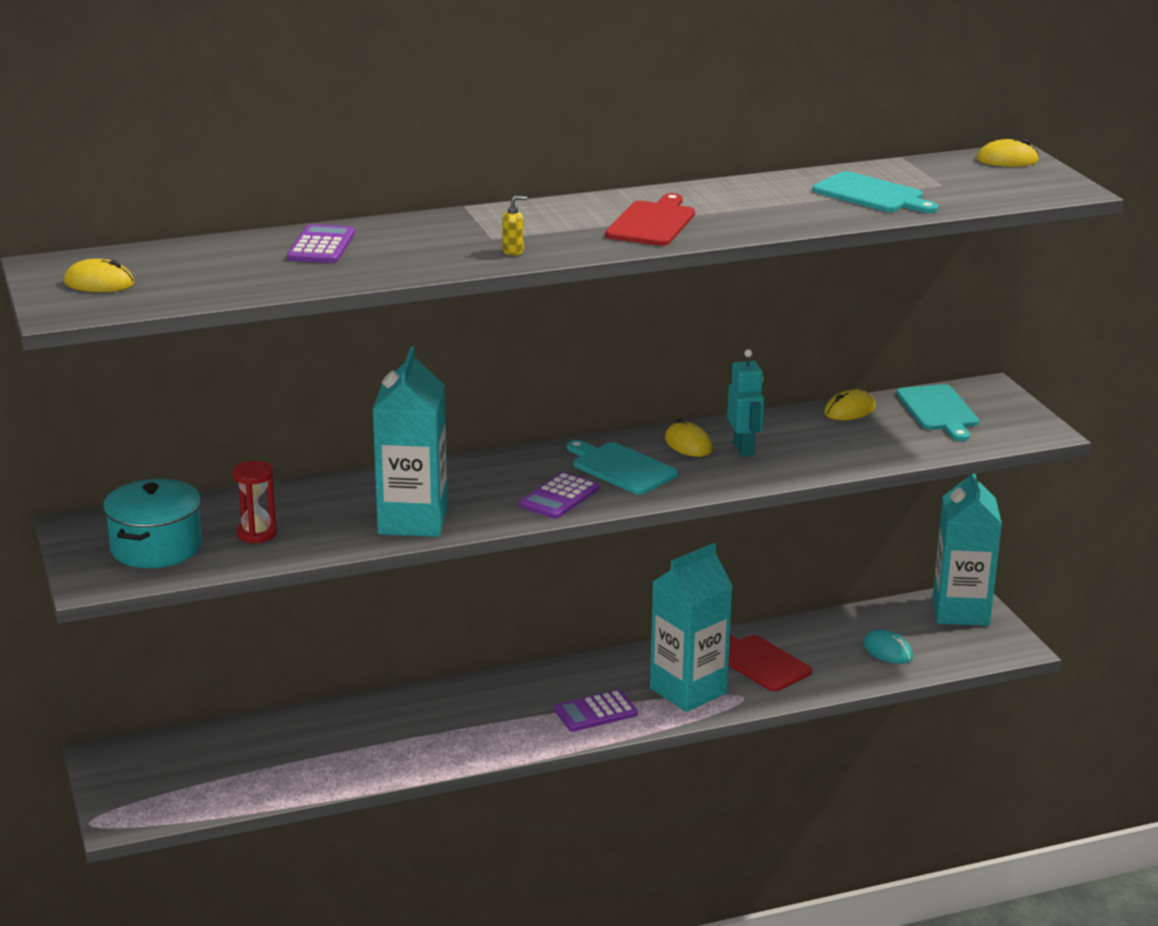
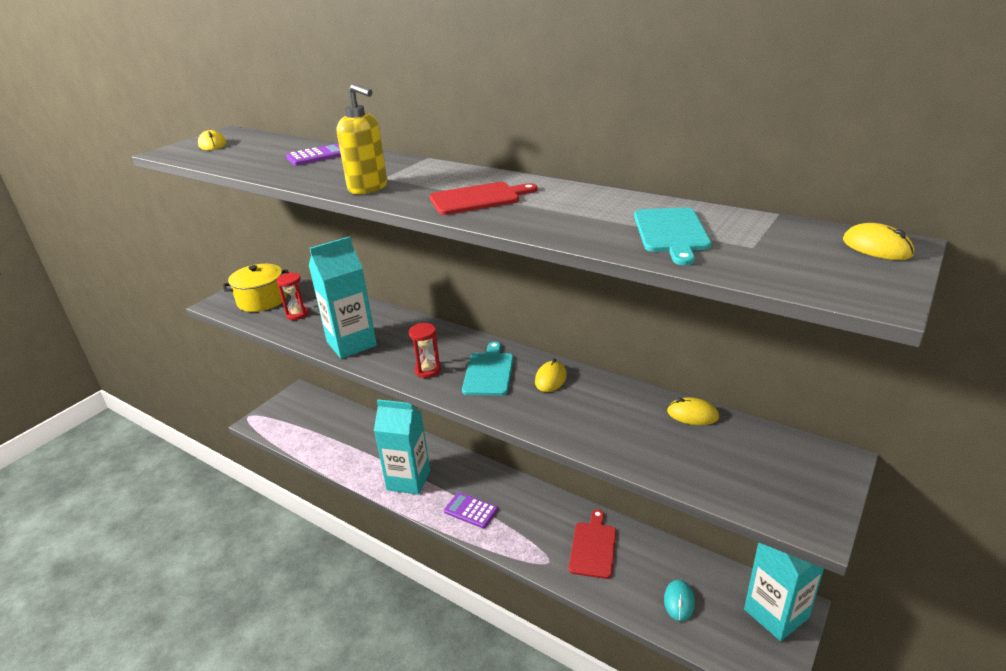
camera: 55 degrees right, 5 degrees up
turquoise pot [103,479,202,568] -> yellow pot [223,264,289,312]
yellow soap dispenser [502,196,527,256] -> yellow soap dispenser [337,84,387,194], size x2.33
purple calculator [519,472,599,519] -> red hourglass [409,323,441,378]
turquoise carton [650,543,733,712] -> turquoise carton moved to [374,399,430,495]
turquoise robot [727,349,764,457] -> none
turquoise cutting board [896,384,979,441] -> none

